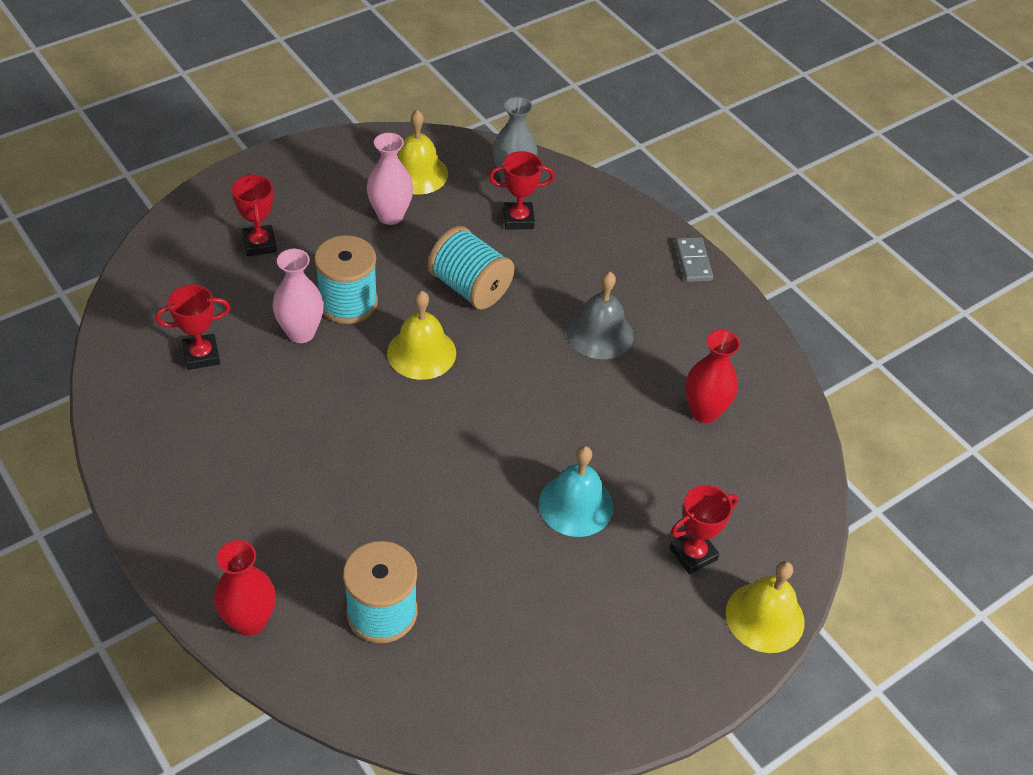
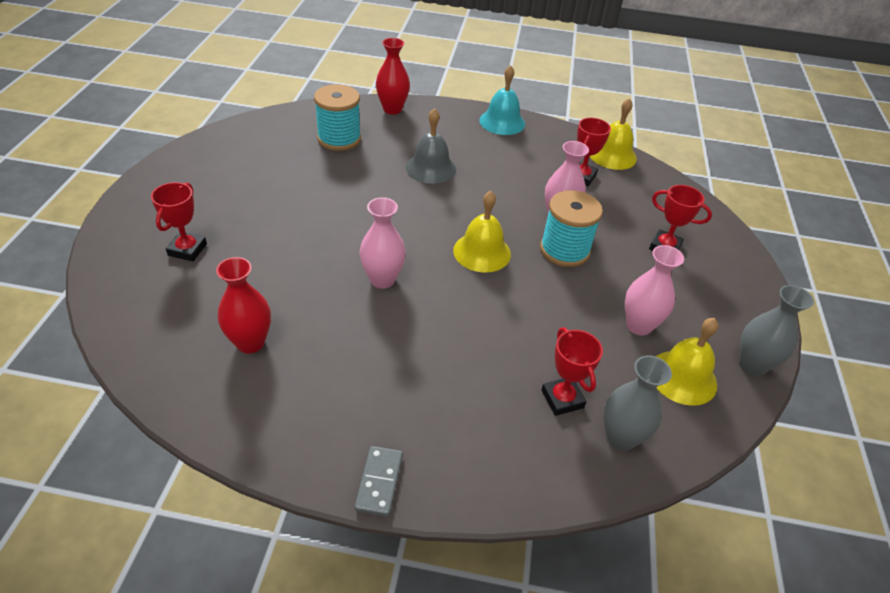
camera: 135 degrees right, 5 degrees down
turquoise spool [428,226,515,309] -> none
red trophy [489,151,555,229] -> red trophy turned 60 degrees counterclockwise [541,327,603,416]
turquoise bell [539,446,613,537] -> turquoise bell moved to [479,65,525,135]
grey bell [566,272,634,359] -> grey bell moved to [406,108,456,184]
grey domino [675,237,713,282] -> grey domino turned 60 degrees clockwise [354,446,403,517]
yellow bell [726,561,804,653] -> yellow bell moved to [590,98,637,170]
none -> pink vase [359,197,406,289]
none -> grey vase [739,285,814,376]

